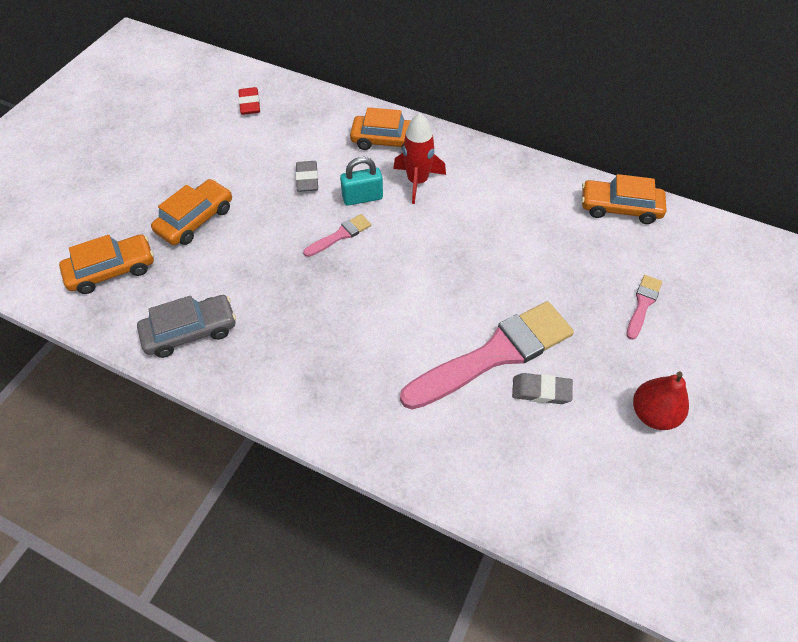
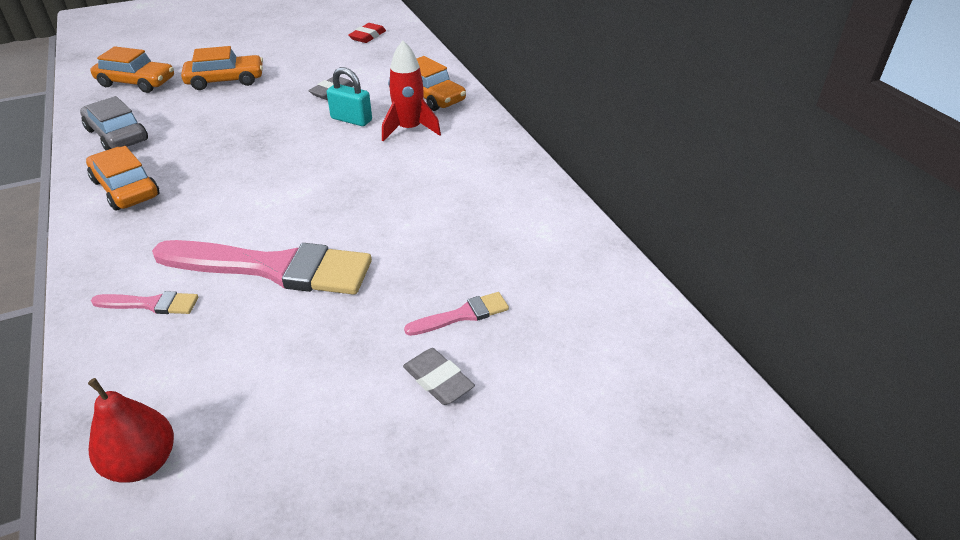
camera: 40 degrees right, 15 degrees down
grey car [137,295,236,358] -> grey car turned 150 degrees counterclockwise [80,96,148,150]
pink brush [303,214,371,257] -> pink brush moved to [91,291,198,314]
grey eraser [512,373,573,404] -> grey eraser moved to [403,348,475,405]
orange car [582,174,666,224] -> orange car moved to [86,146,160,211]
red pear [633,371,689,430] -> red pear moved to [88,378,174,482]

